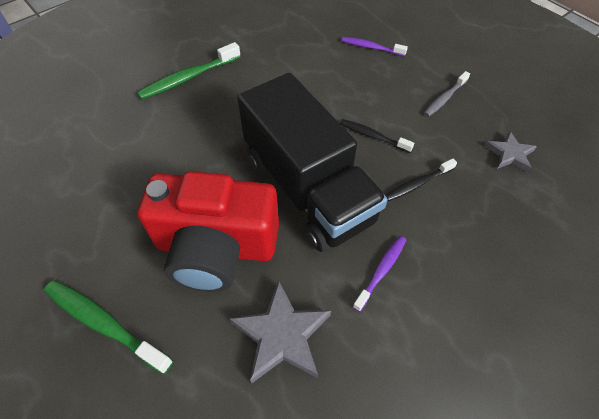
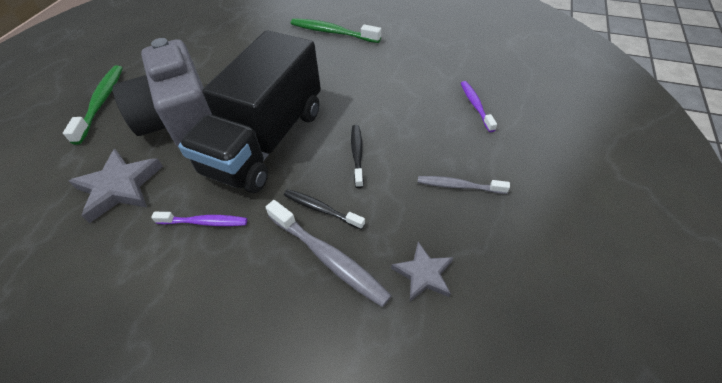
camera: 60 degrees right, 5 degrees down
red camera [137,171,279,292] -> grey camera [113,38,212,148]
none -> grey toothbrush [266,200,392,307]

